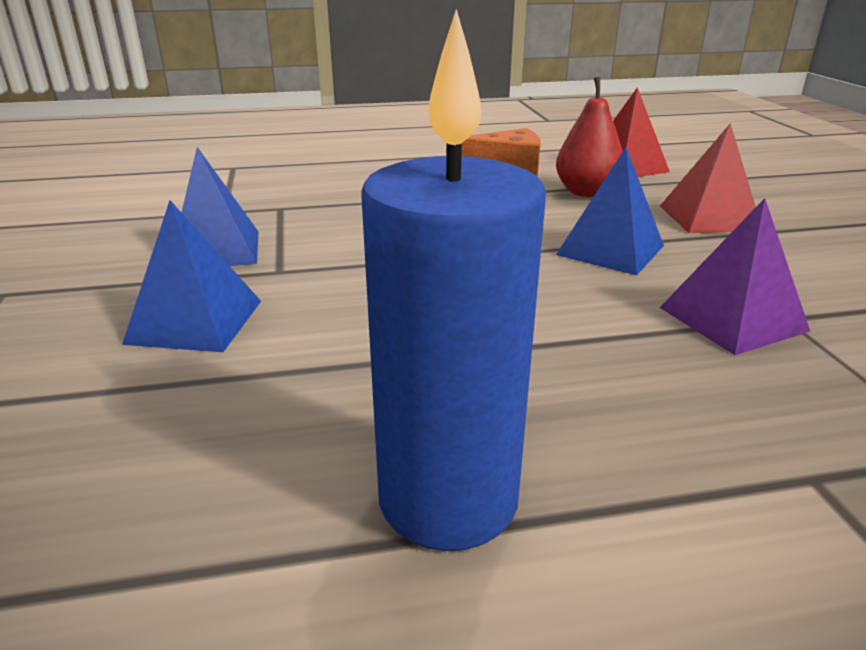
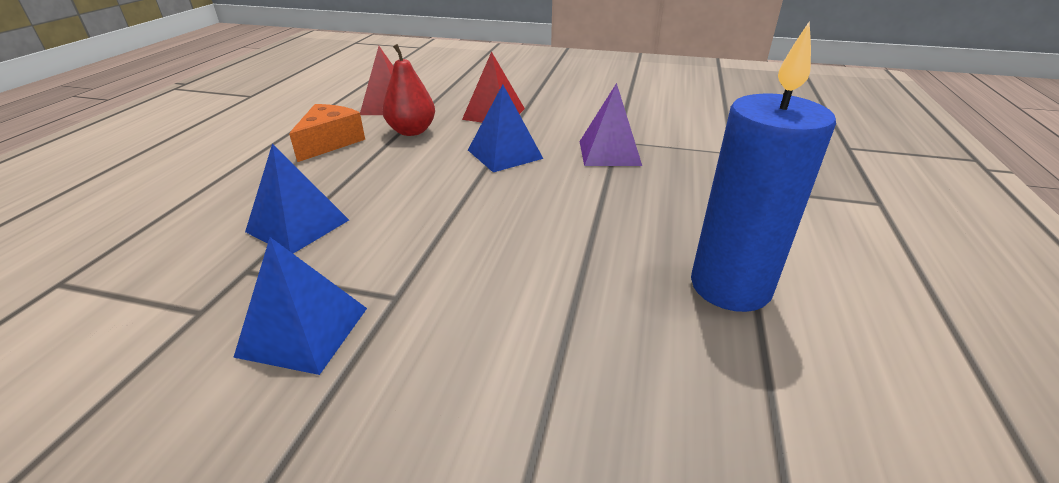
camera: 65 degrees left, 5 degrees up
blue pyramid [122,200,261,352] -> blue pyramid moved to [245,144,349,254]

